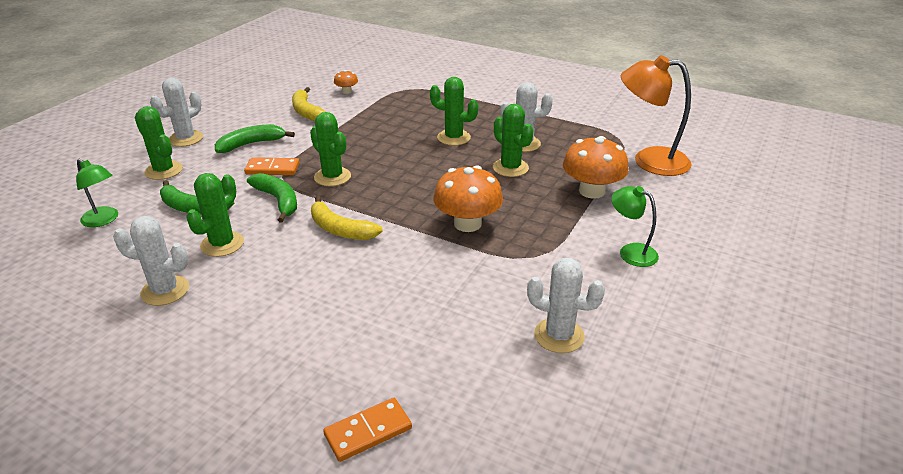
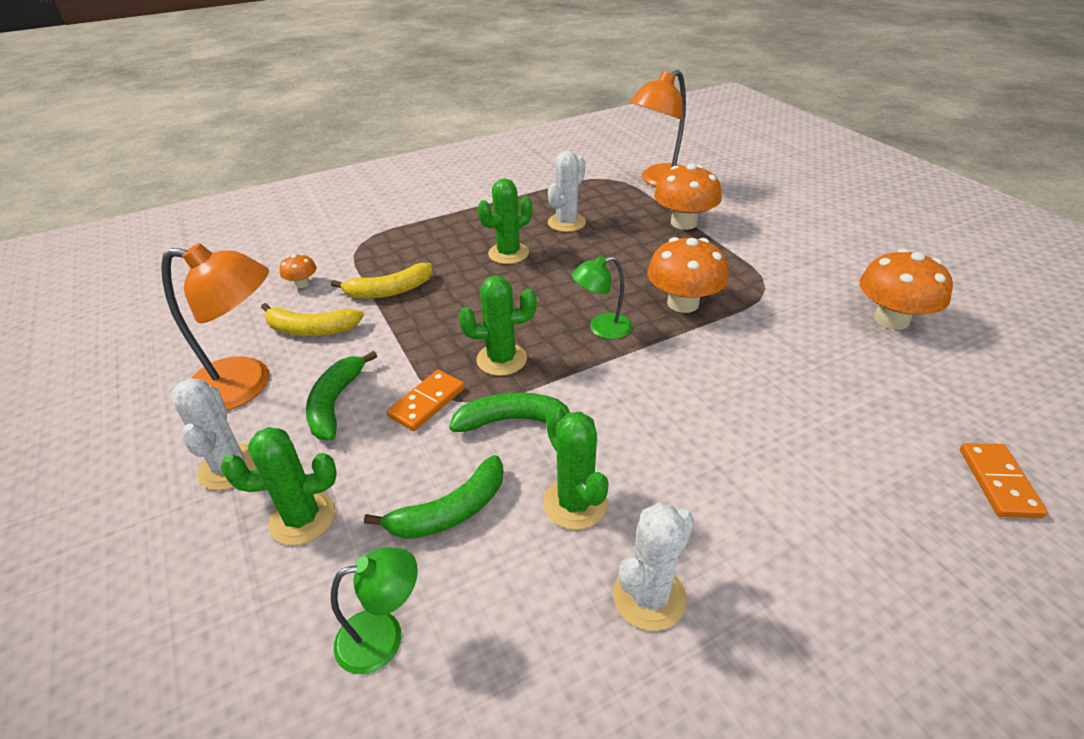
camera: 55 degrees left, 5 degrees up
yellow banana [311,196,383,240] -> yellow banana moved to [331,263,433,299]
green cactus [493,104,534,177] -> none
white cactus [527,258,605,353] -> orange mushroom [860,249,953,330]
green lamp [611,186,659,267] -> green lamp moved to [572,256,632,339]
none -> orange lamp [161,243,269,411]

